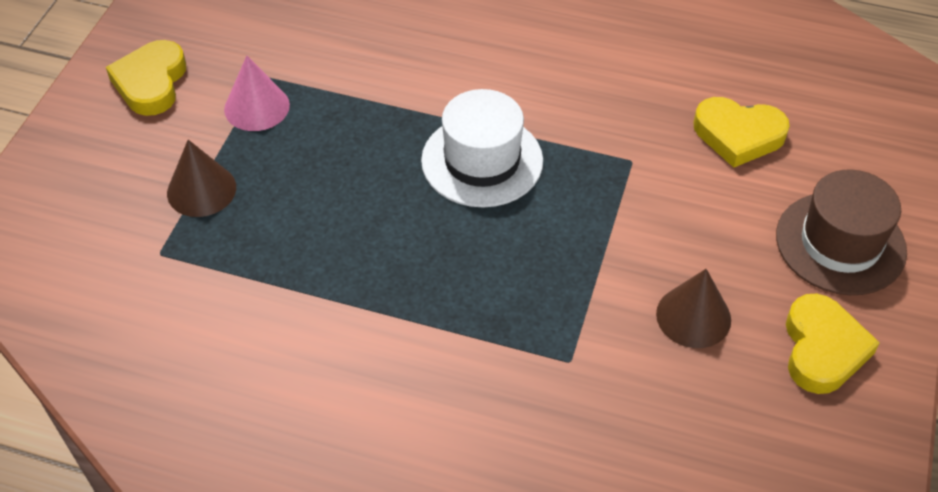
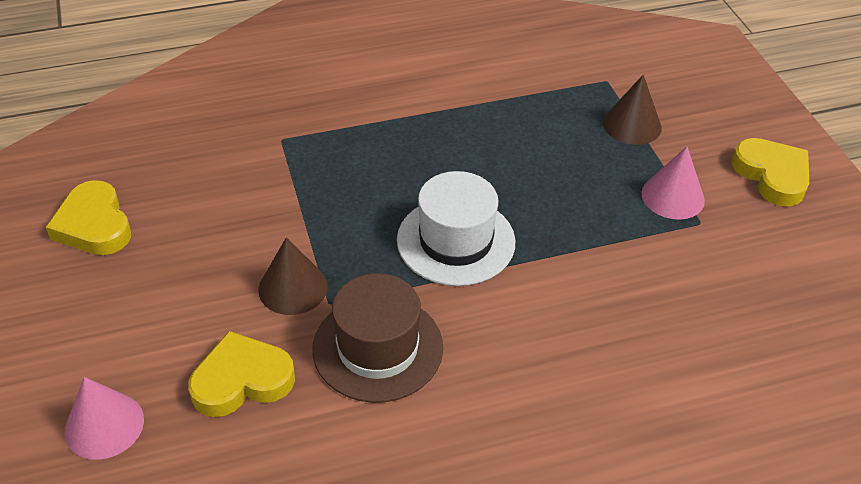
camera: 145 degrees right, 5 degrees down
brown cone [656,269,731,348] -> brown cone moved to [258,237,328,315]
brown hat [776,169,907,295] -> brown hat moved to [312,273,443,403]
none -> pink cone [64,377,144,460]

